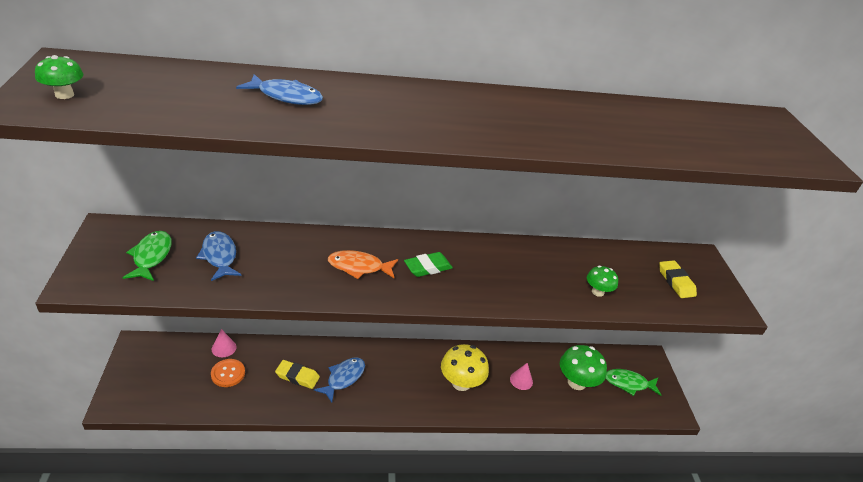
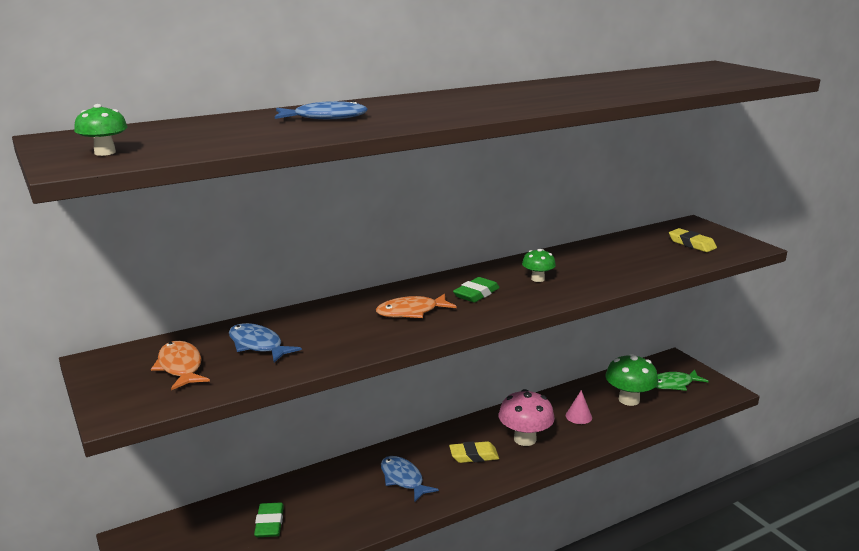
camera: 20 degrees left, 15 degrees down
green fish [122,231,172,281] -> orange fish [151,341,210,390]
orange button [211,359,245,387] -> green eraser [254,502,284,537]
pink cone [212,329,236,357] -> none
yellow eraser [275,360,320,389] -> yellow eraser moved to [449,441,499,463]
blue fish [314,358,365,402] -> blue fish turned 45 degrees counterclockwise [381,456,439,502]
yellow mushroom [441,344,489,391] -> pink mushroom [499,389,555,446]
green mushroom [587,266,618,297] -> green mushroom moved to [522,248,556,282]

